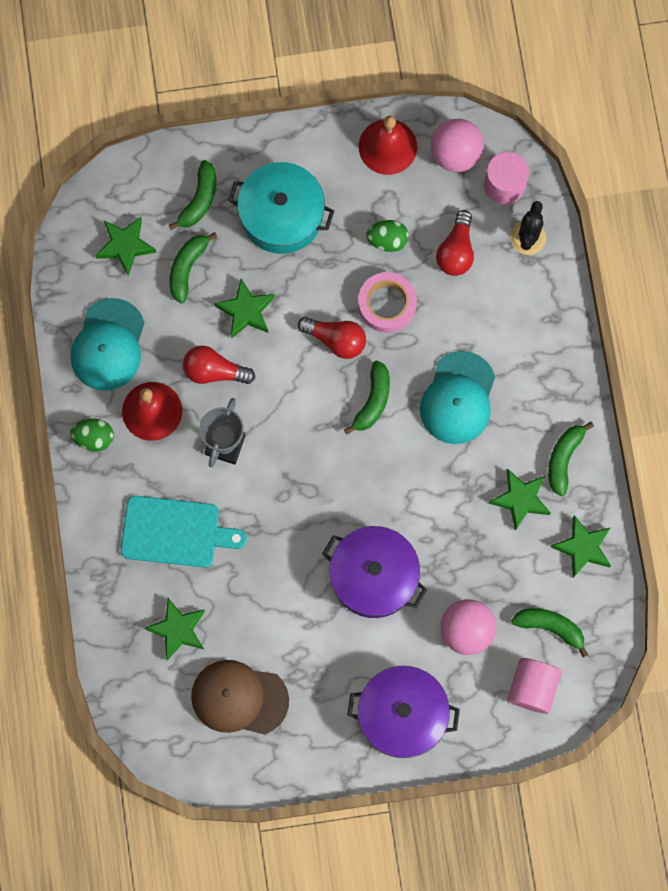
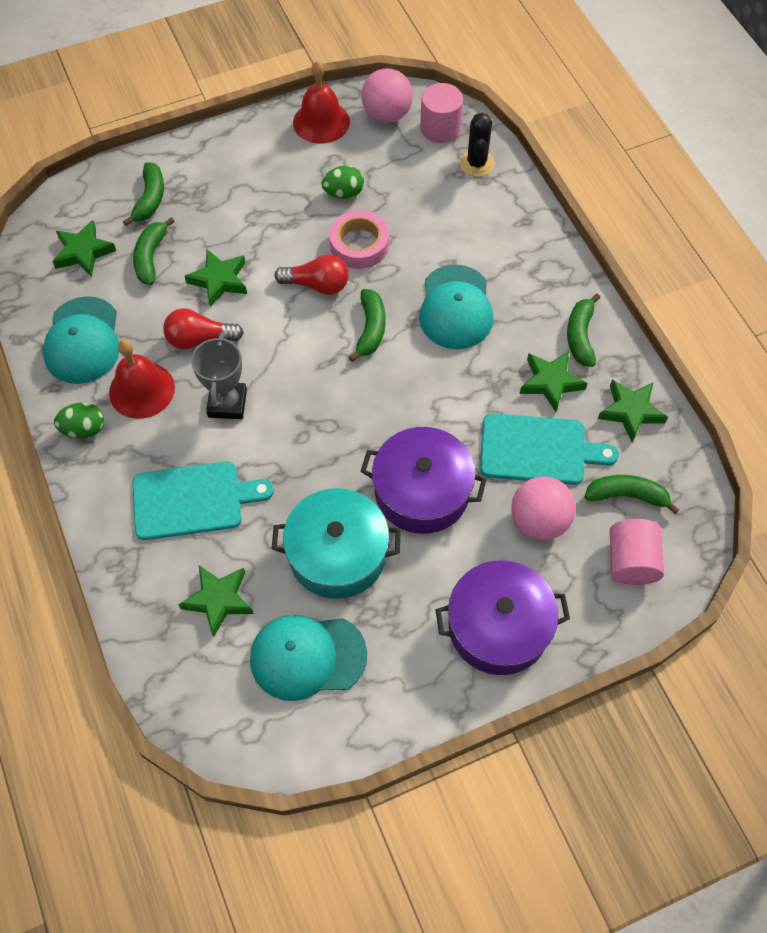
camera: 15 degrees left, 15 degrees down
brown cap [191,660,289,734] -> turquoise cap [250,615,367,701]
turquoise pot [228,162,334,254] -> turquoise pot moved to [272,488,401,599]
red light bulb [436,210,474,276] -> none
none -> turquoise cutting board [480,413,619,485]

